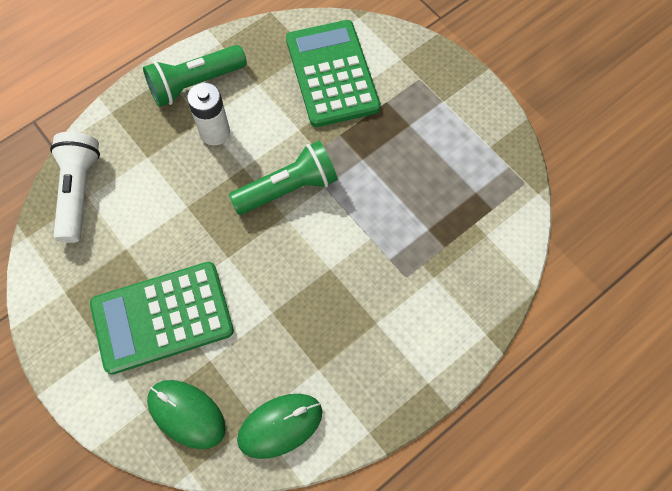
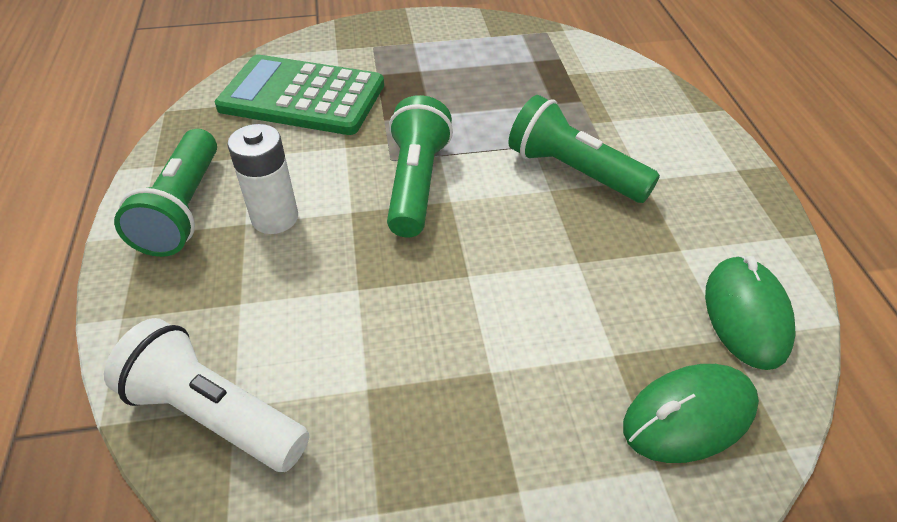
camera: 60 degrees left, 20 degrees down
green calculator [90,262,234,375] -> none
none -> green flashlight [508,95,660,203]

